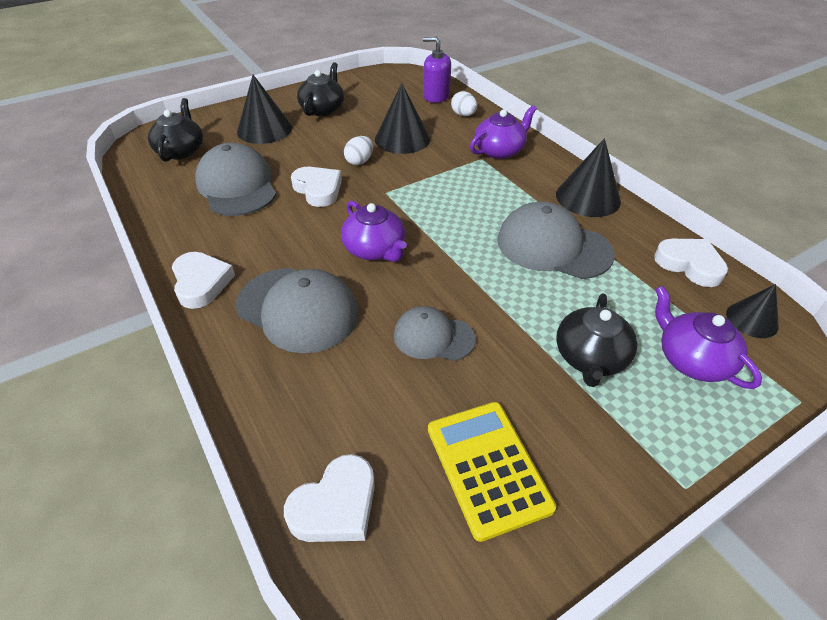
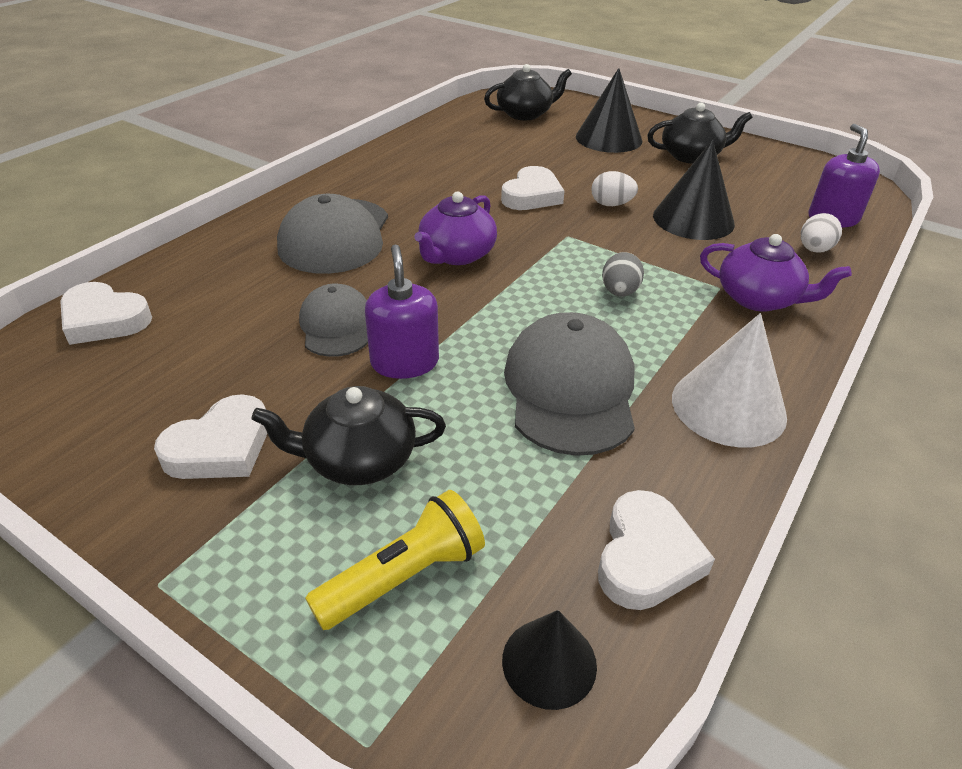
camera: 65 degrees right, 5 degrees down
white heart [172,252,235,309] -> white heart moved to [154,394,267,479]
grey cap [195,143,276,216] -> none
yellow calculator [428,402,556,542] -> none
black cone [556,138,621,217] -> white cone [672,313,787,447]
purple teapot [655,286,762,389] -> yellow flashlight [305,490,485,630]
none -> purple soap dispenser [365,244,439,379]
none -> grey egg [602,252,644,296]

